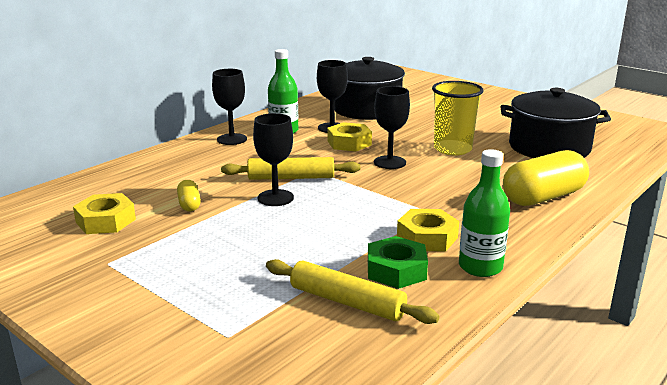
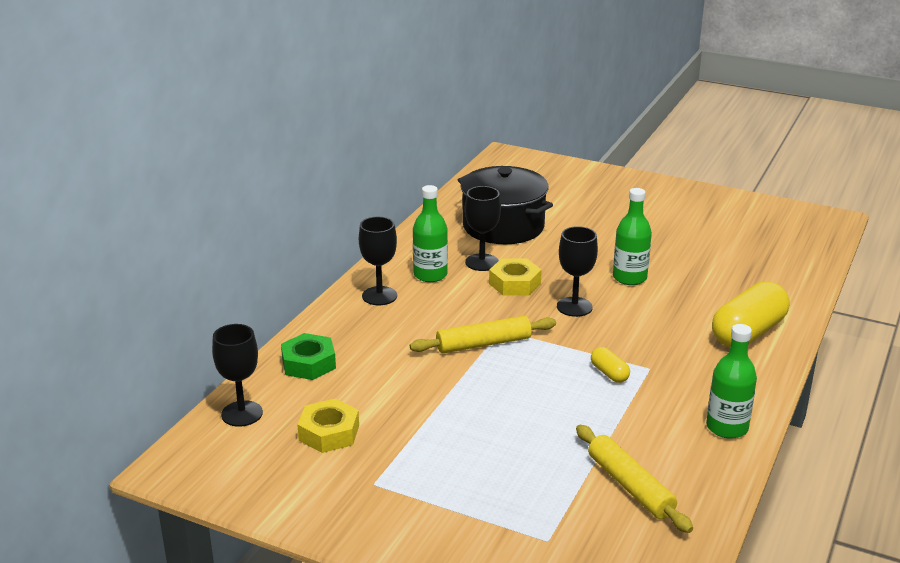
camera: 15 degrees left, 5 degrees up
yellow capsule [177,180,201,211] -> yellow capsule moved to [591,347,630,383]
black goblet [253,113,294,206] -> black goblet moved to [212,324,263,427]
yellow rolling pin [266,259,440,324] -> yellow rolling pin turned 45 degrees clockwise [576,425,693,533]
green nut [368,236,428,289] -> green nut moved to [281,333,336,380]
yellow nut [397,209,459,251] -> none
yellow cup [432,81,484,155] -> green bottle [613,188,652,285]
black pot [501,88,611,158] -> none

